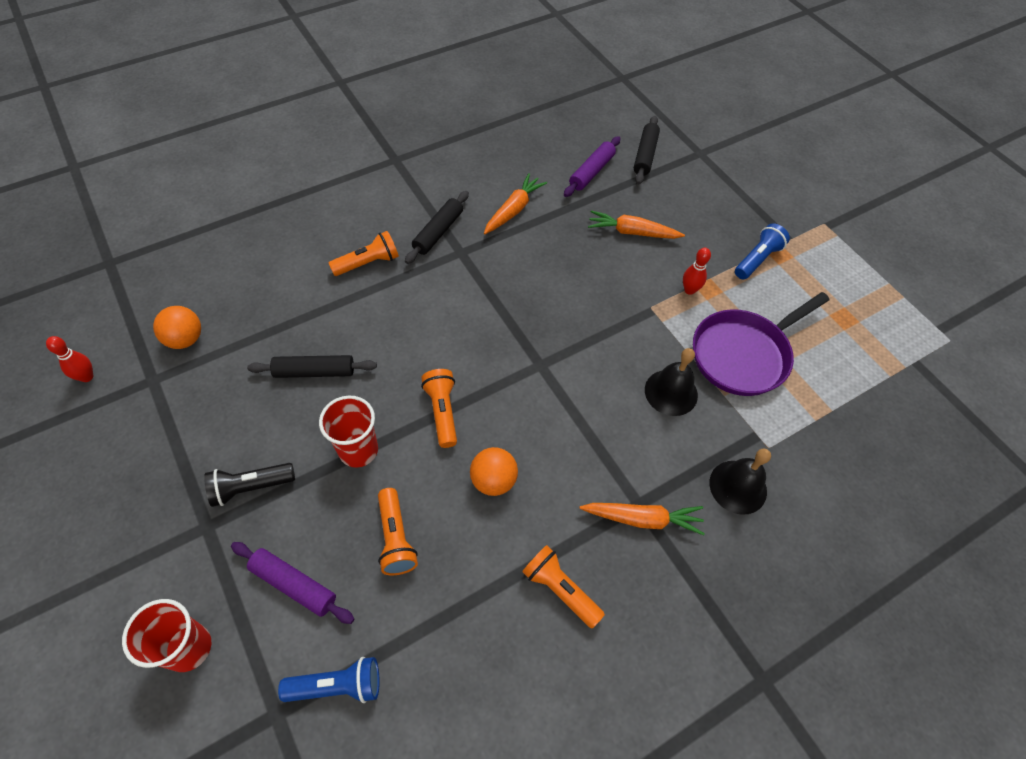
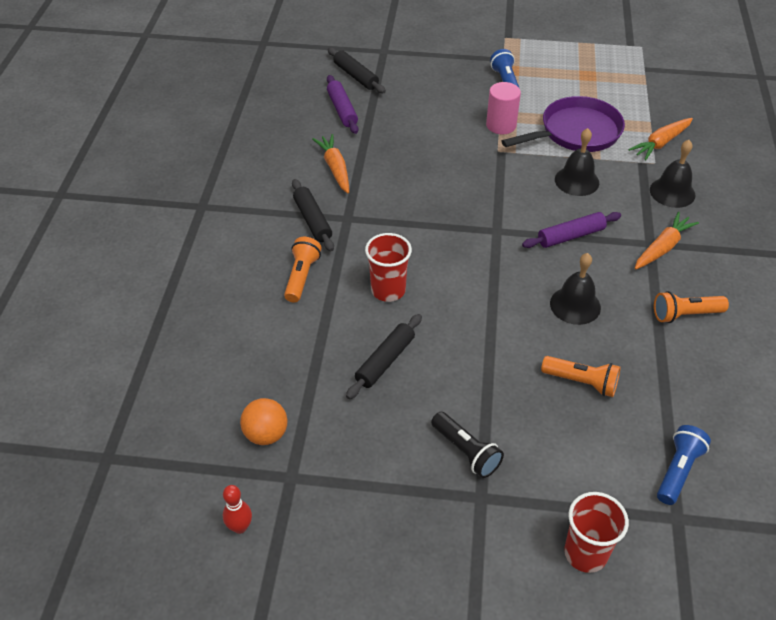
camera: 50 degrees left, 10 degrees down
black flashlight [204,463,295,507] -> black flashlight turned 60 degrees counterclockwise [431,412,504,478]
purple rolling pin [231,542,354,624] -> purple rolling pin moved to [522,212,621,248]
red cup [319,396,378,468] -> red cup moved to [365,233,412,302]
orange flashlight [421,369,457,448] -> none
orange ball [470,447,518,496] -> black bell [550,253,601,325]
orange carrot [588,210,685,239] -> orange carrot moved to [628,118,693,160]
red bowling pin [683,248,711,295] -> pink cylinder [486,82,521,134]
purple pan [693,292,830,396] -> purple pan turned 120 degrees counterclockwise [501,96,625,152]

